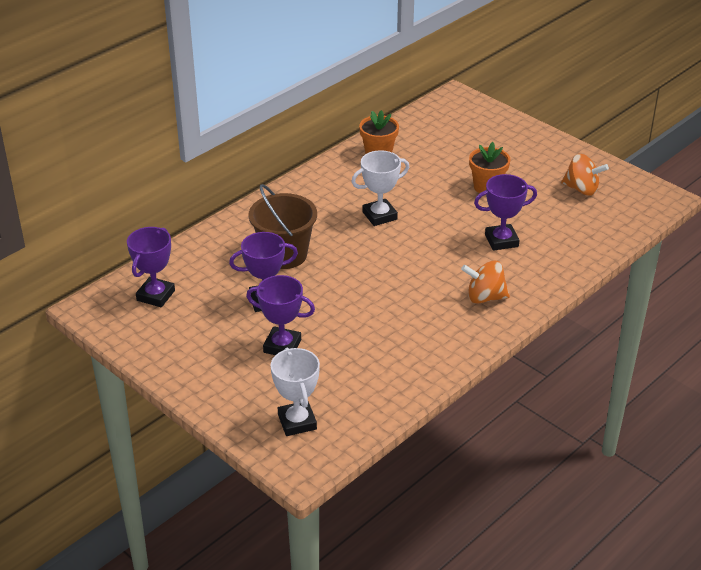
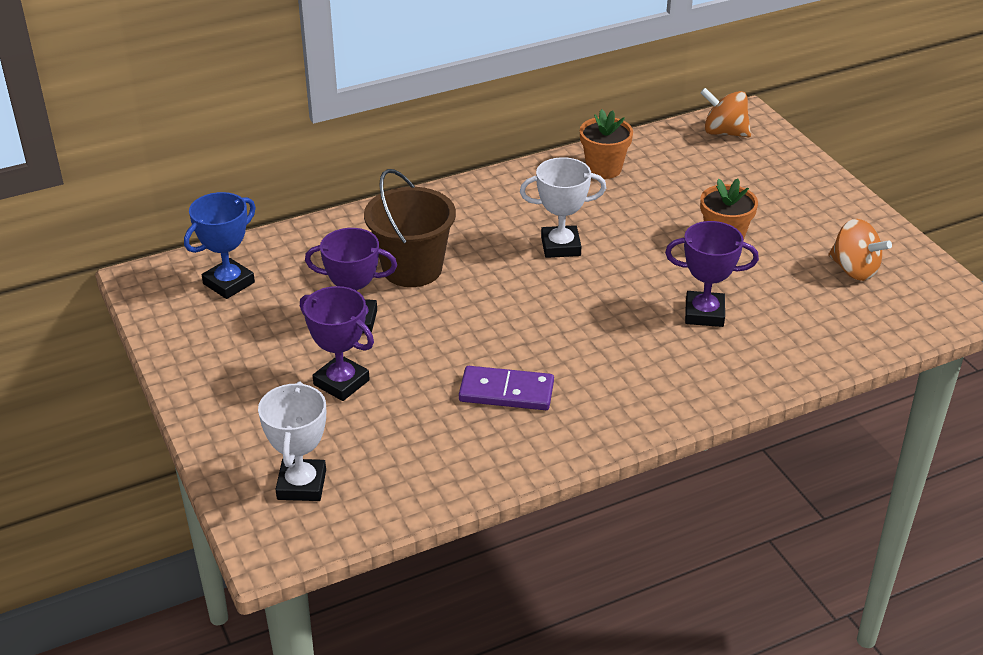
camera: 20 degrees right, 0 degrees up
purple trophy [127,227,175,307] -> blue trophy [184,192,256,299]
orange spinning top [461,261,510,304] -> orange spinning top moved to [700,88,751,137]
none -> purple domino [459,366,554,410]

